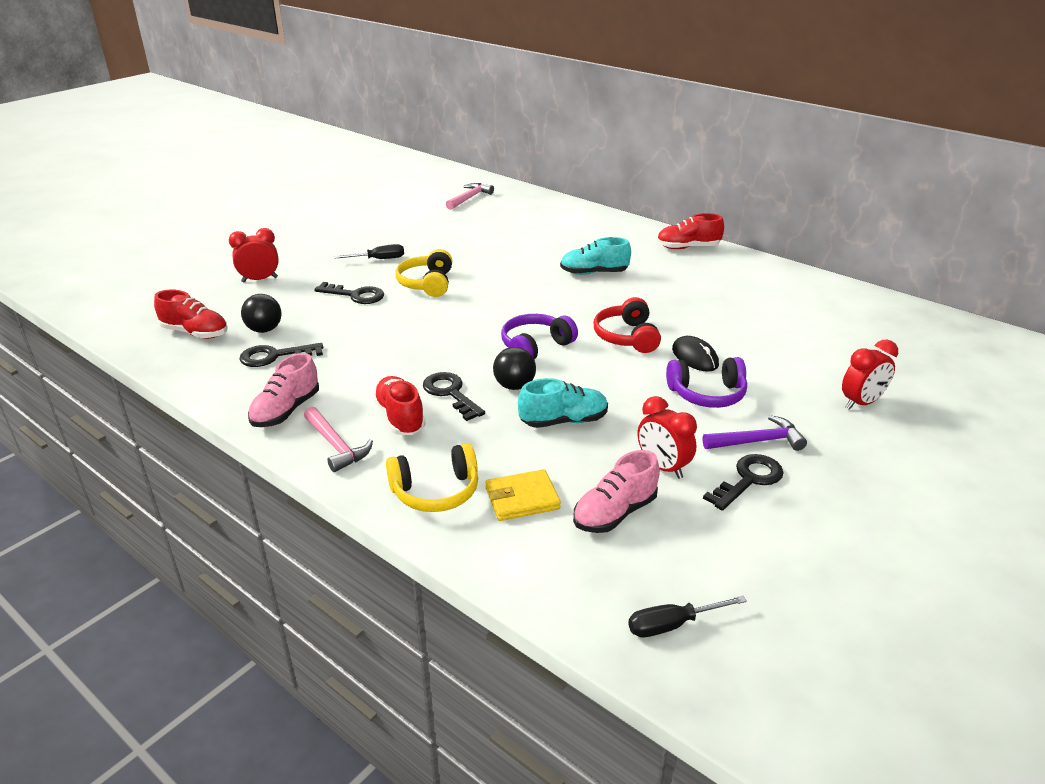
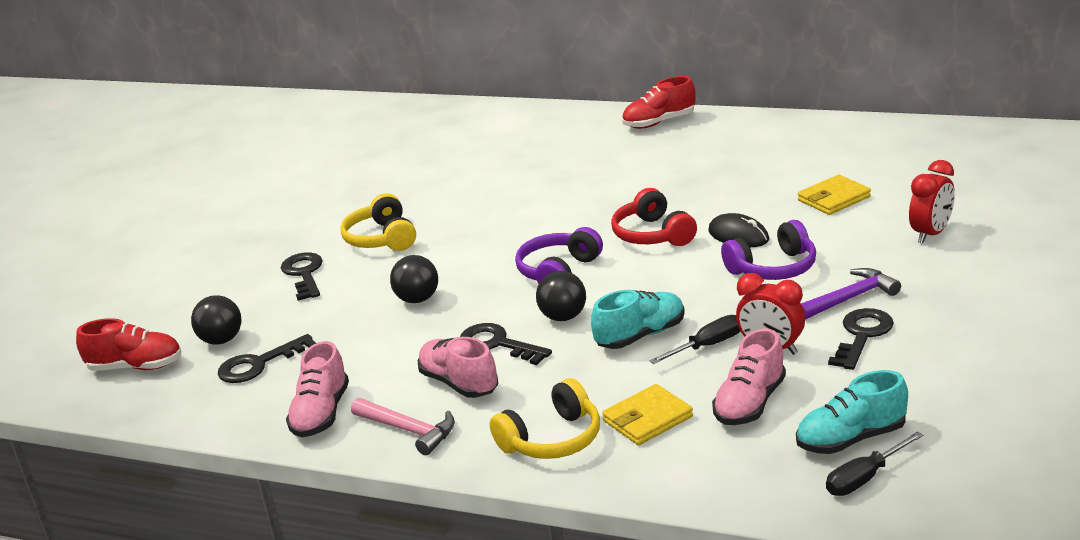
camera: 15 degrees left, 5 degrees down
red clock [229,228,279,283] -> none
black key [314,282,384,304] -> black key turned 105 degrees counterclockwise [281,253,323,301]
black screwdriver [335,244,404,259] -> black screwdriver moved to [649,315,740,364]
red shoe [373,376,426,435] -> pink shoe [418,337,498,398]
pink hammer [446,183,494,210] -> none
turquoise shoe [560,237,631,275] -> turquoise shoe moved to [796,370,908,454]
none -> black ball [390,255,438,303]
none -> yellow wallet [798,175,871,215]

